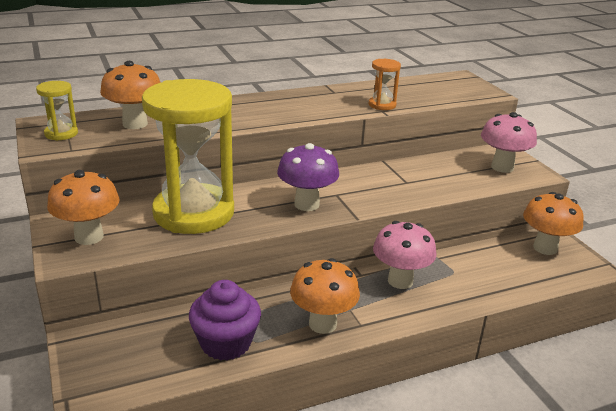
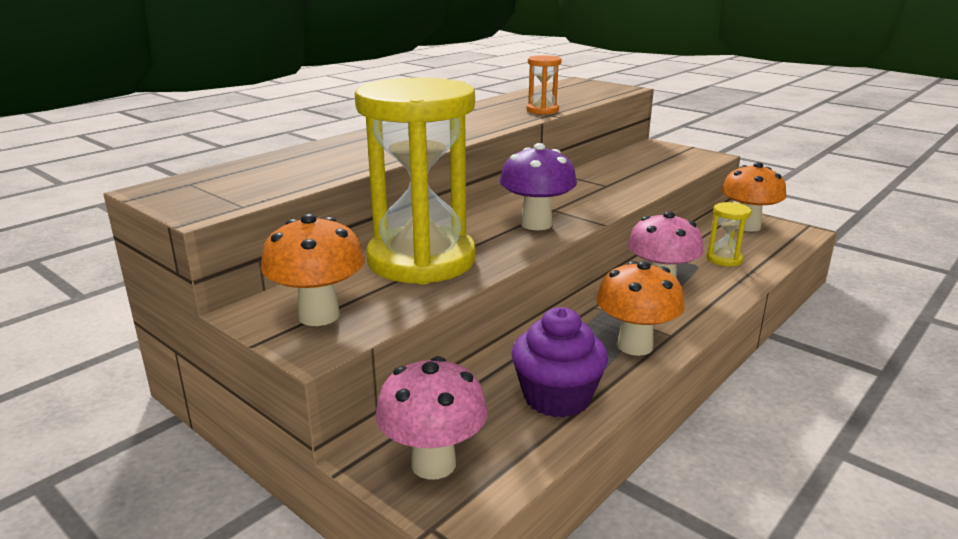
camera: 25 degrees left, 5 degrees down
yellow hourglass [36,81,78,141] -> yellow hourglass moved to [707,202,751,266]
orange mushroom [100,61,161,129] -> none
pink mushroom [481,112,537,173] -> pink mushroom moved to [376,356,488,480]

